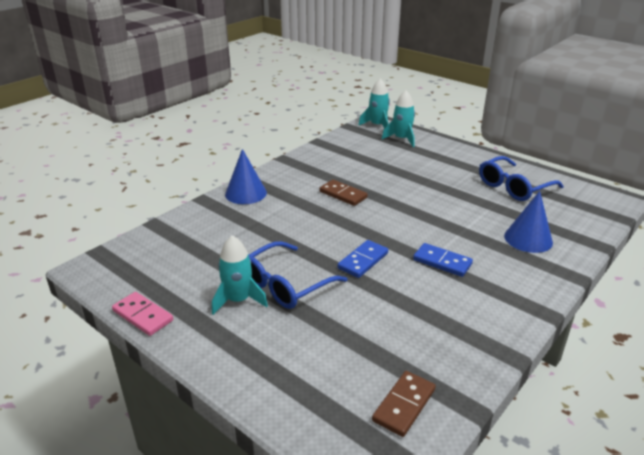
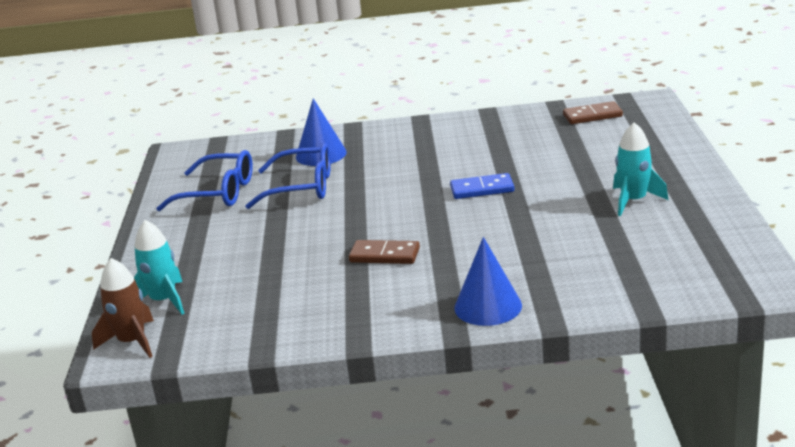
camera: 130 degrees left, 5 degrees down
pink domino [112,292,173,336] -> none
blue glasses [249,241,348,309] -> blue glasses moved to [246,143,331,209]
brown domino [320,180,368,206] -> brown domino turned 75 degrees counterclockwise [349,240,420,264]
turquoise rocket [358,78,390,128] -> brown rocket [92,258,154,358]
blue domino [413,243,473,277] -> none

